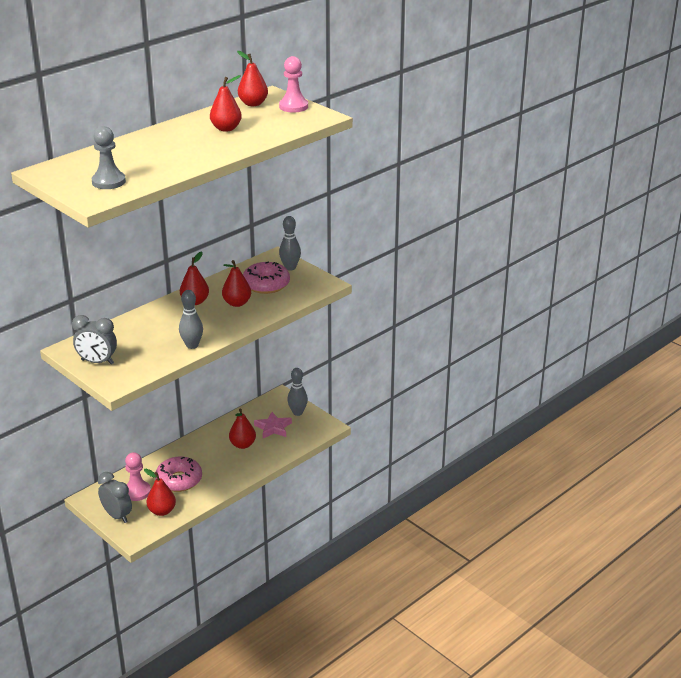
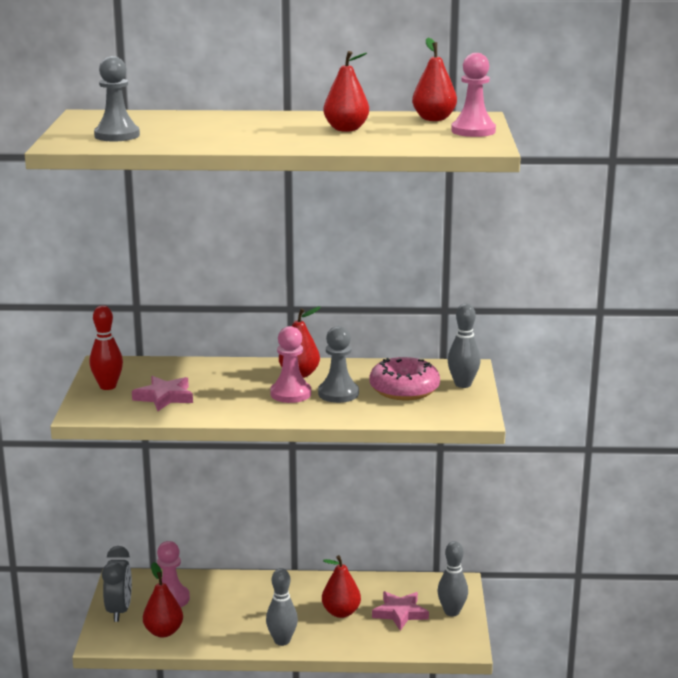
camera: 45 degrees right, 10 degrees down
grey clock [72,315,117,365] -> red bowling pin [90,305,123,390]
pink donut [155,456,202,492] -> none
grey bowling pin [179,290,203,349] -> grey bowling pin moved to [266,568,298,646]
red pear [222,260,251,307] -> grey pawn [318,326,359,403]
none -> pink star [132,376,193,411]
none -> pink pawn [270,326,311,403]

